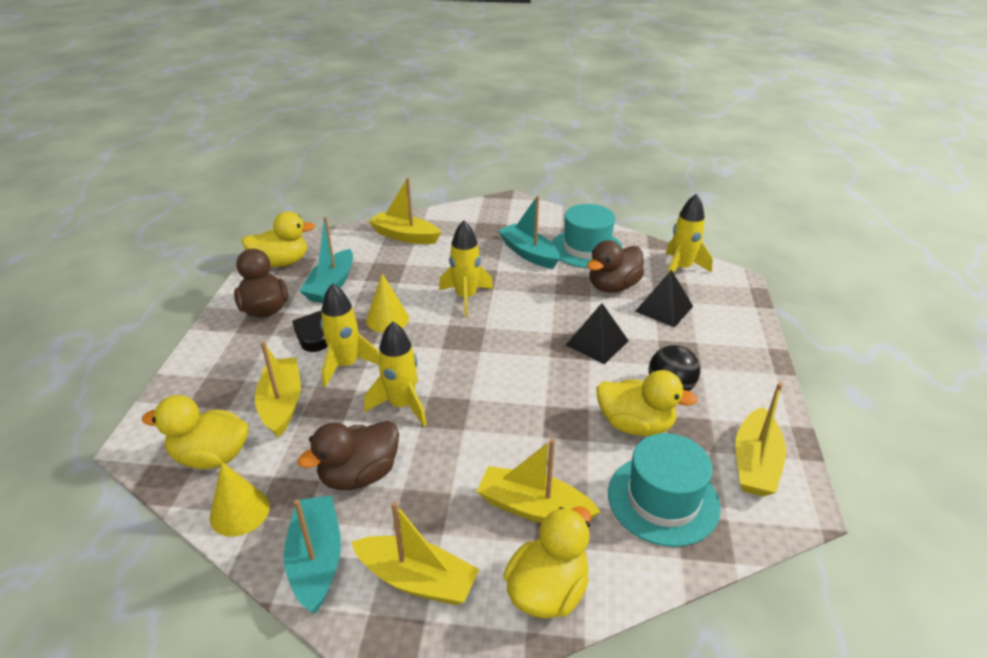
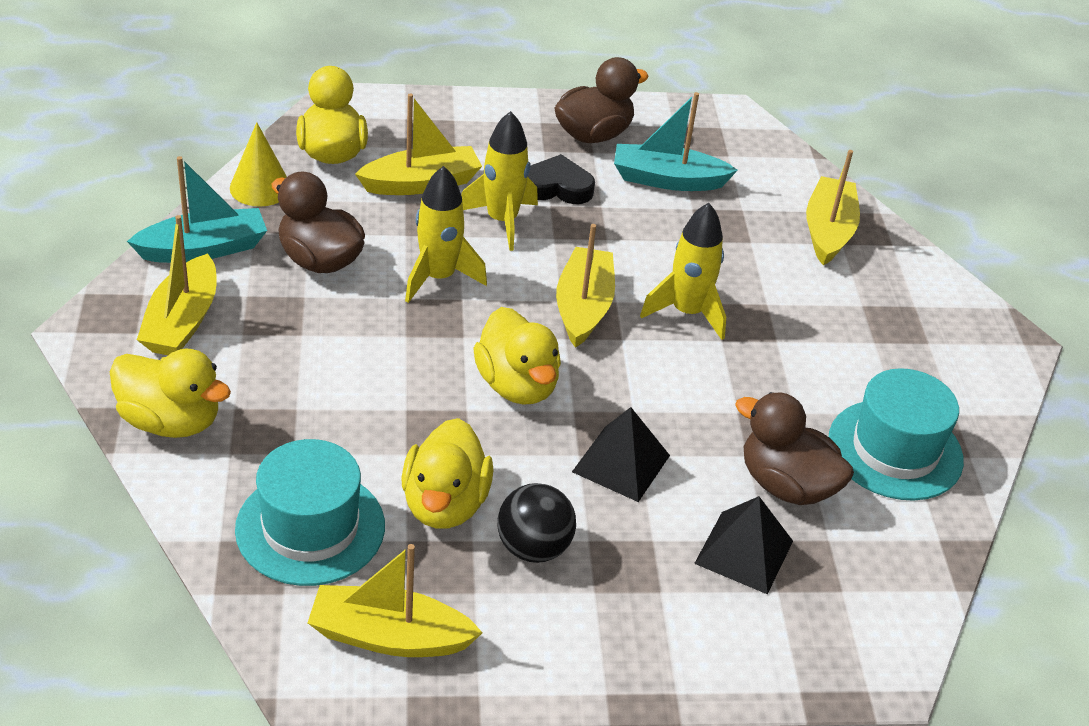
camera: 75 degrees right, 5 degrees up
yellow duck [242,212,315,267] -> yellow duck moved to [473,307,561,405]
yellow cone [366,273,409,333] -> none
yellow boat [477,439,601,523] -> yellow boat moved to [556,224,615,348]
turquoise boat [498,196,560,269] -> none
yellow rocket [666,194,713,274] -> none

